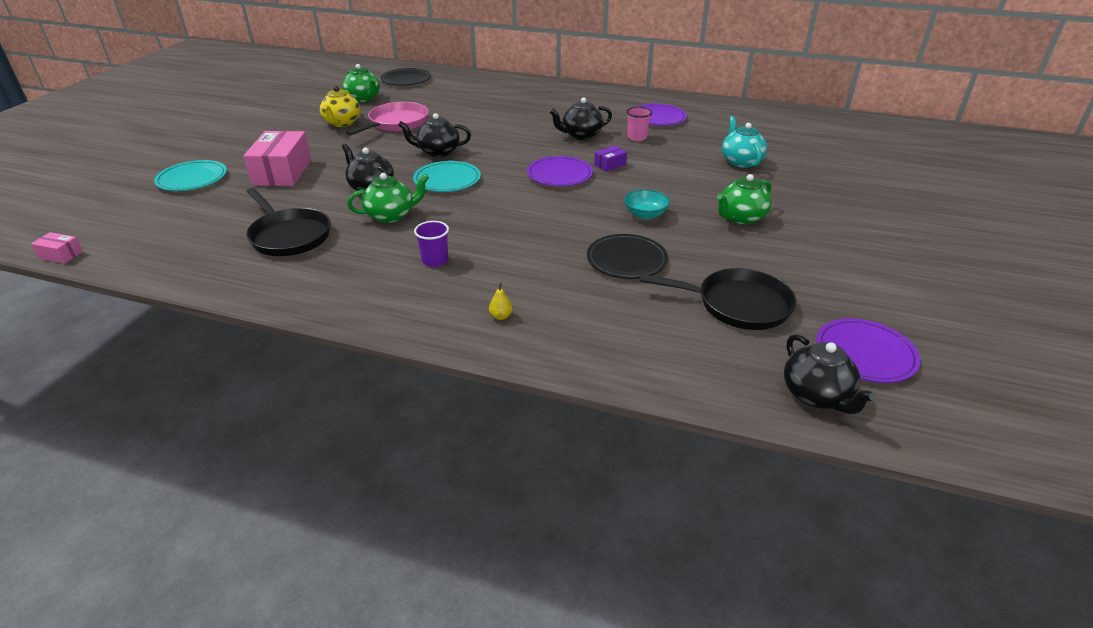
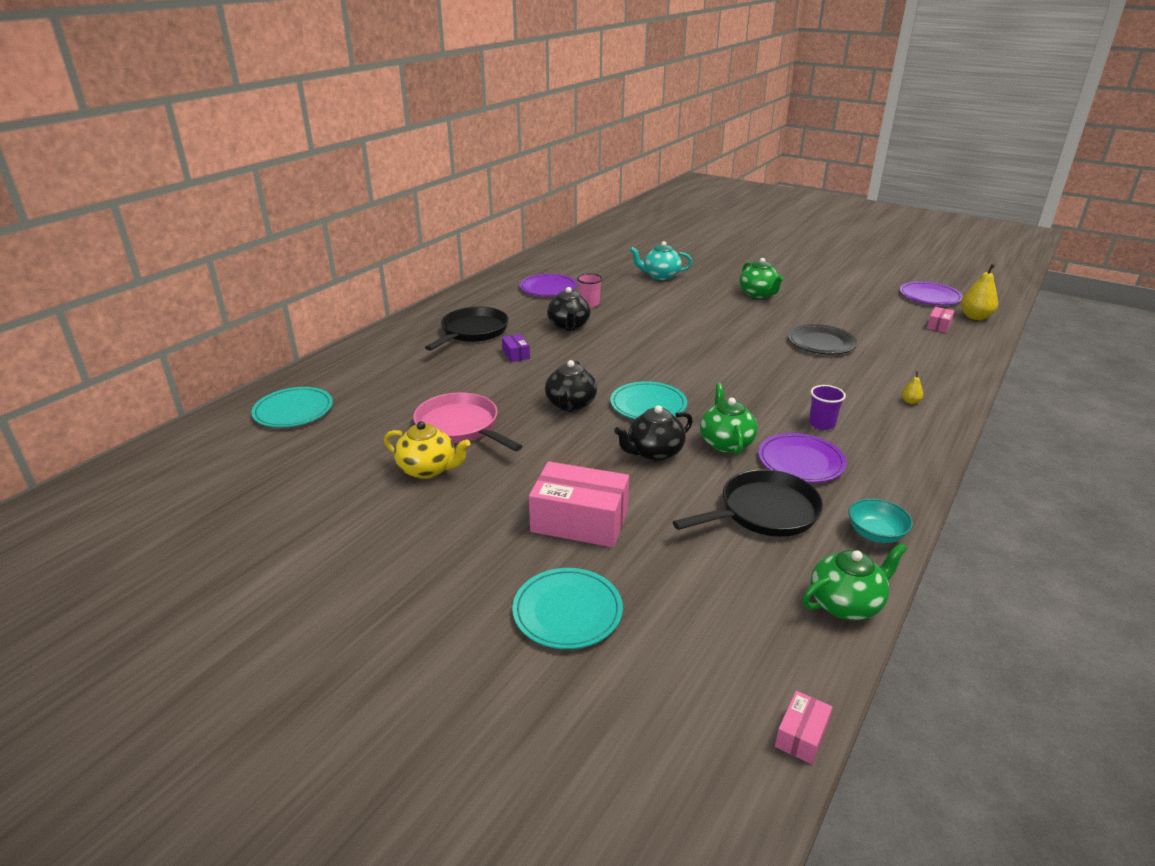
camera: 75 degrees left, 5 degrees down
green teapot [342,64,380,102] -> green teapot moved to [803,543,907,620]
black plate [380,68,431,86] -> turquoise plate [251,387,333,428]
purple plate [527,156,593,187] -> purple plate moved to [758,433,847,483]
purple box [594,146,627,172] -> purple box moved to [502,334,530,362]
turquoise bowl [624,189,670,219] -> turquoise bowl moved to [848,498,913,543]
black pan [640,268,796,330] -> black pan moved to [425,307,509,351]
black teapot [784,334,876,414] -> yellow pear [961,263,998,320]
none -> pink box [927,307,954,333]

